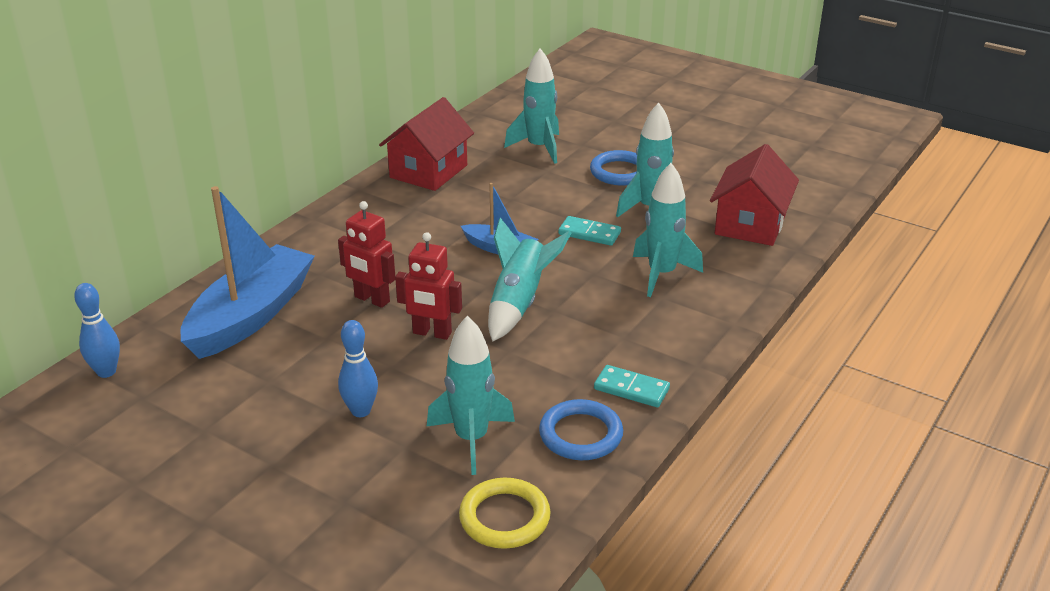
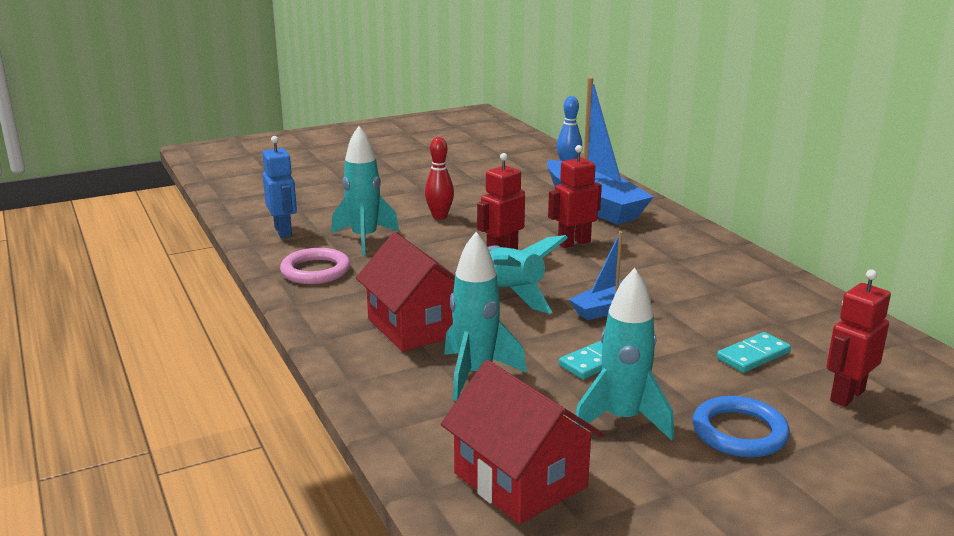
camera: 120 degrees right, 10 degrees down
blue bowling pin [338,320,378,417] -> red bowling pin [425,137,454,219]
red house [379,97,474,191] -> red house moved to [356,232,455,352]
yellow ring [459,478,551,549] -> blue robot [262,136,297,238]
turquoise rocket [504,48,559,164] -> red robot [827,269,891,407]
blue ring [539,399,623,460] -> pink ring [280,248,350,284]
turquoise domino [594,365,670,407] -> turquoise domino moved to [717,332,791,373]

